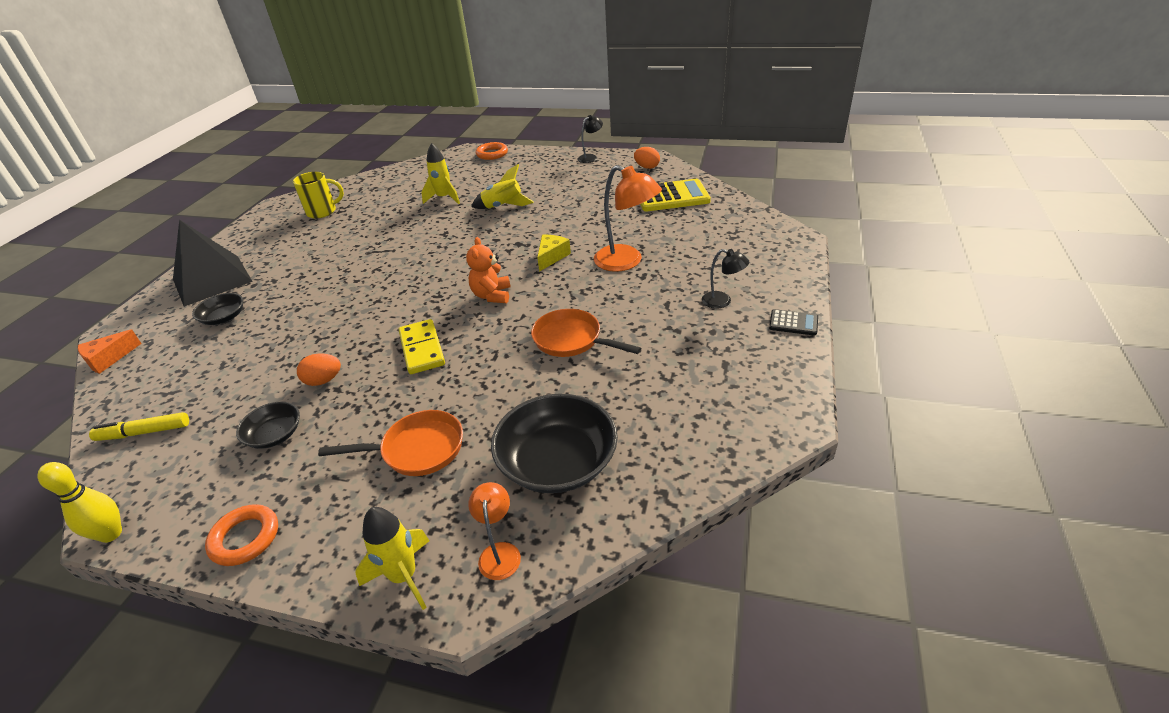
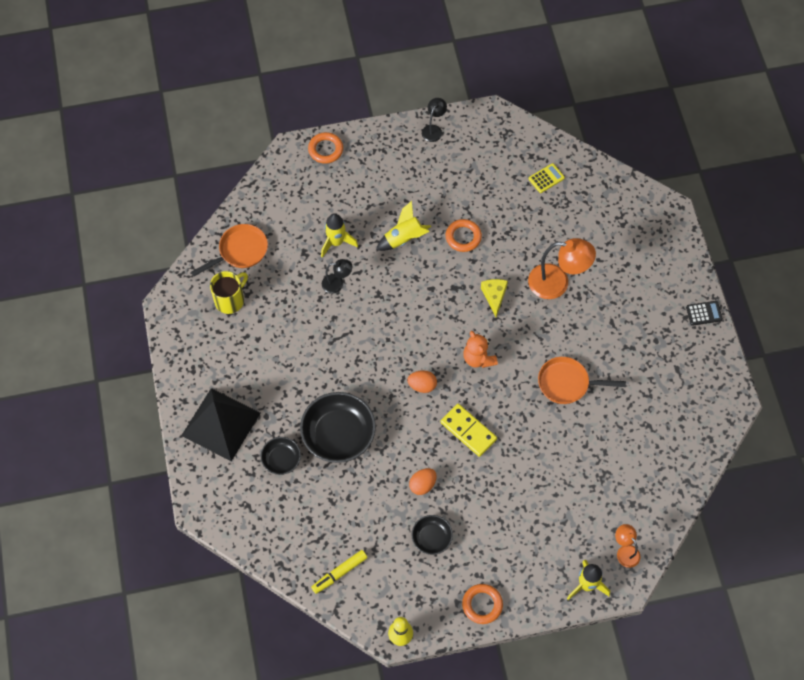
camera: 30 degrees left, 25 degrees up
orange cheese [78,329,142,374] -> none
orange pan [318,410,463,476] -> orange pan moved to [191,224,268,276]
black bowl [491,394,618,493] -> black bowl moved to [300,392,376,463]
orange egg [634,147,660,169] -> orange egg moved to [407,370,437,393]
yellow calculator [640,179,711,211] -> yellow calculator [529,163,565,193], size x0.50
black lamp [702,249,749,308] -> black lamp moved to [322,259,352,294]
none -> orange ring [446,219,482,252]

